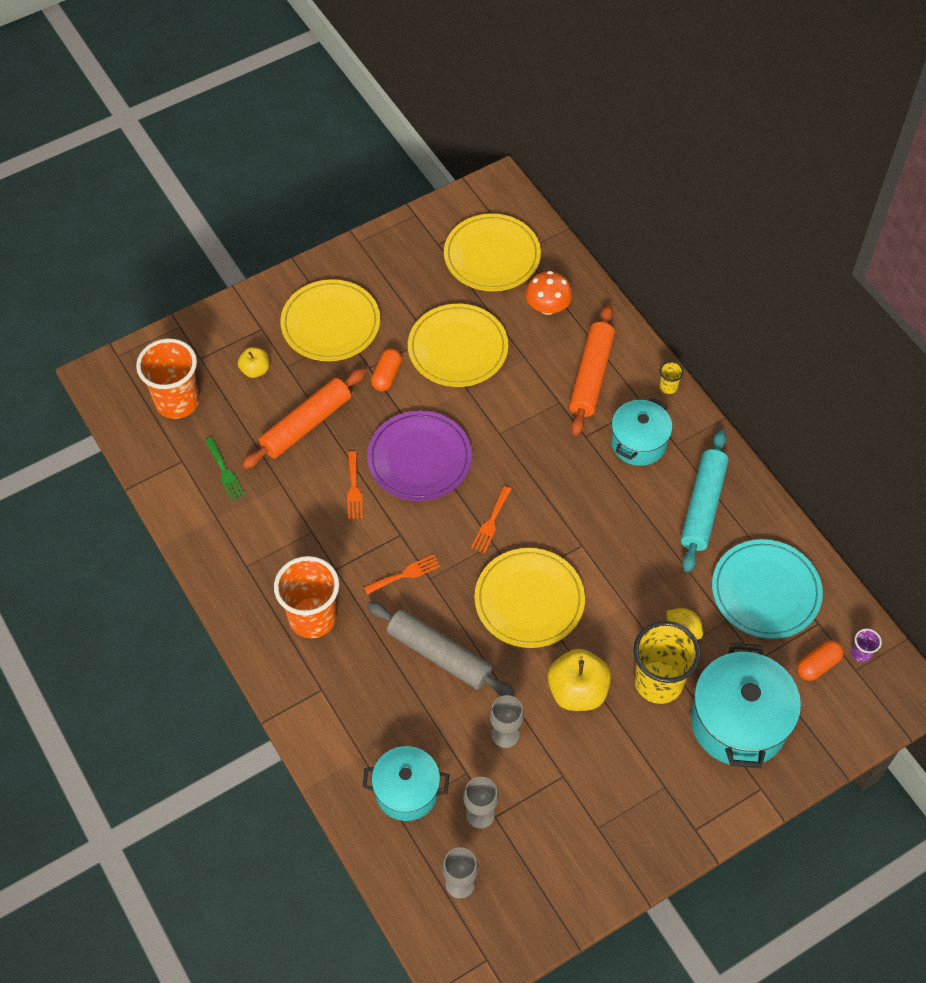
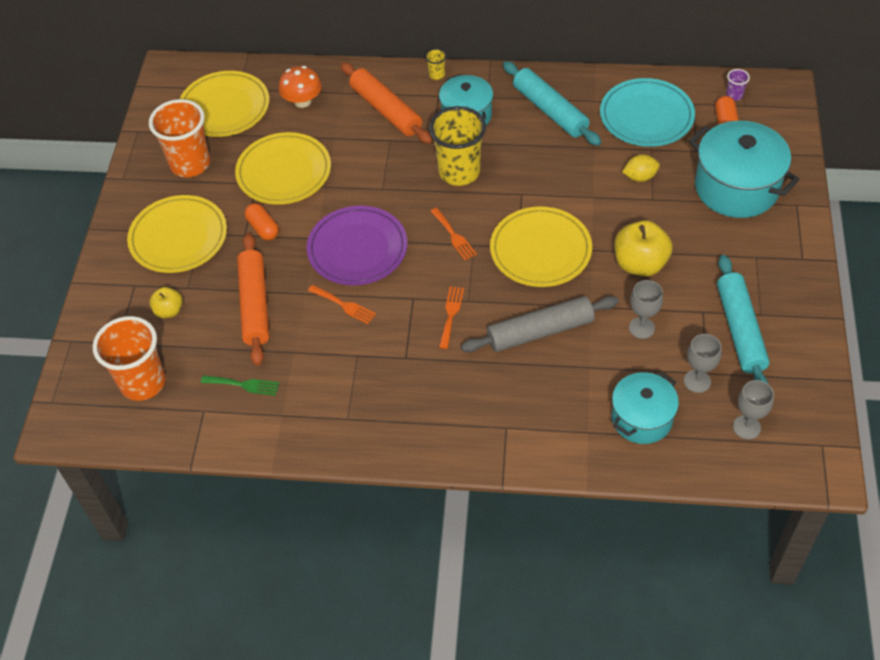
camera: 50 degrees left, 5 degrees down
orange cup [274,556,339,638] -> orange cup moved to [149,99,210,177]
yellow cup [633,621,701,704] -> yellow cup moved to [429,106,486,186]
none -> turquoise rolling pin [717,255,770,384]

